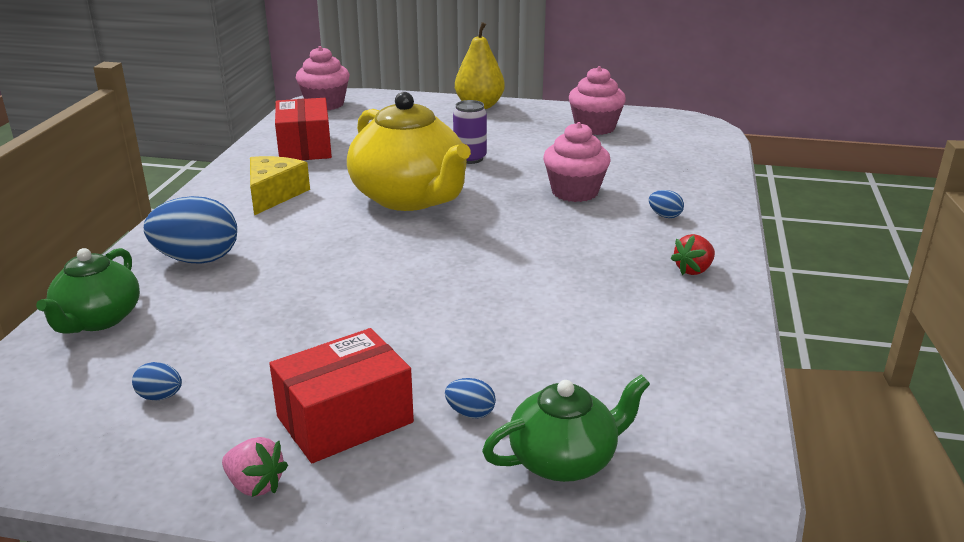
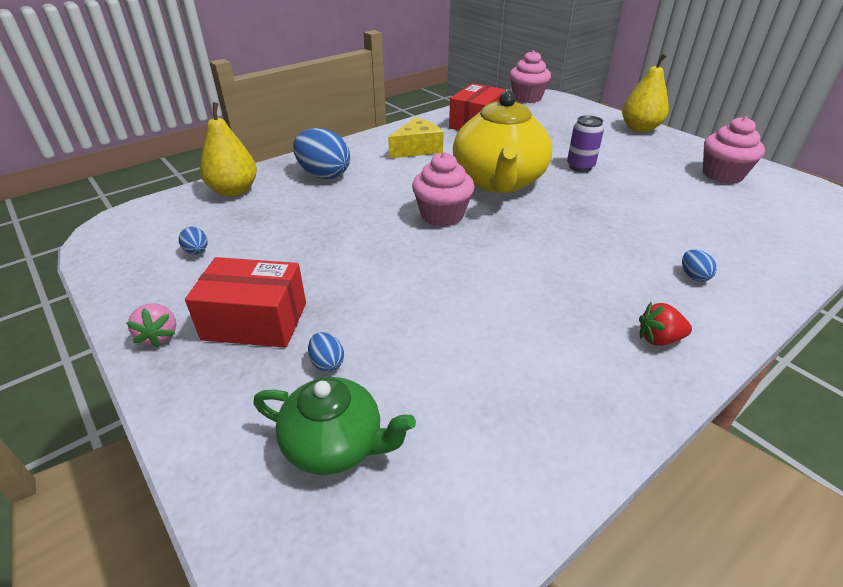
camera: 40 degrees right, 10 degrees up
green teapot [36,248,140,334] -> yellow pear [200,102,257,197]
pink cupcake [543,122,610,202] -> pink cupcake moved to [412,152,475,227]

